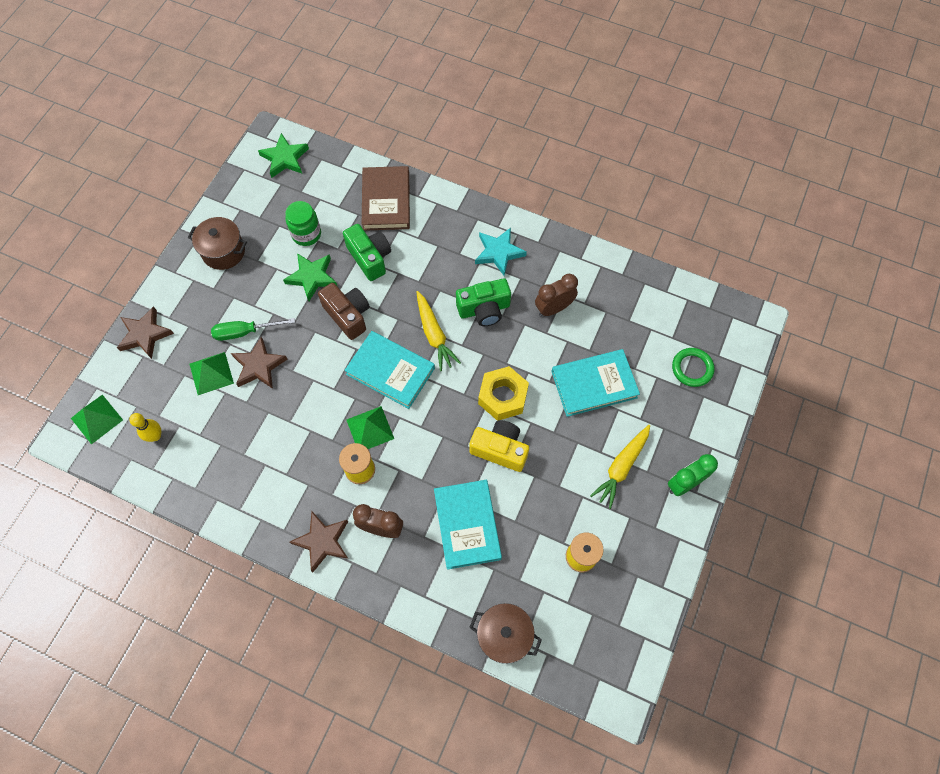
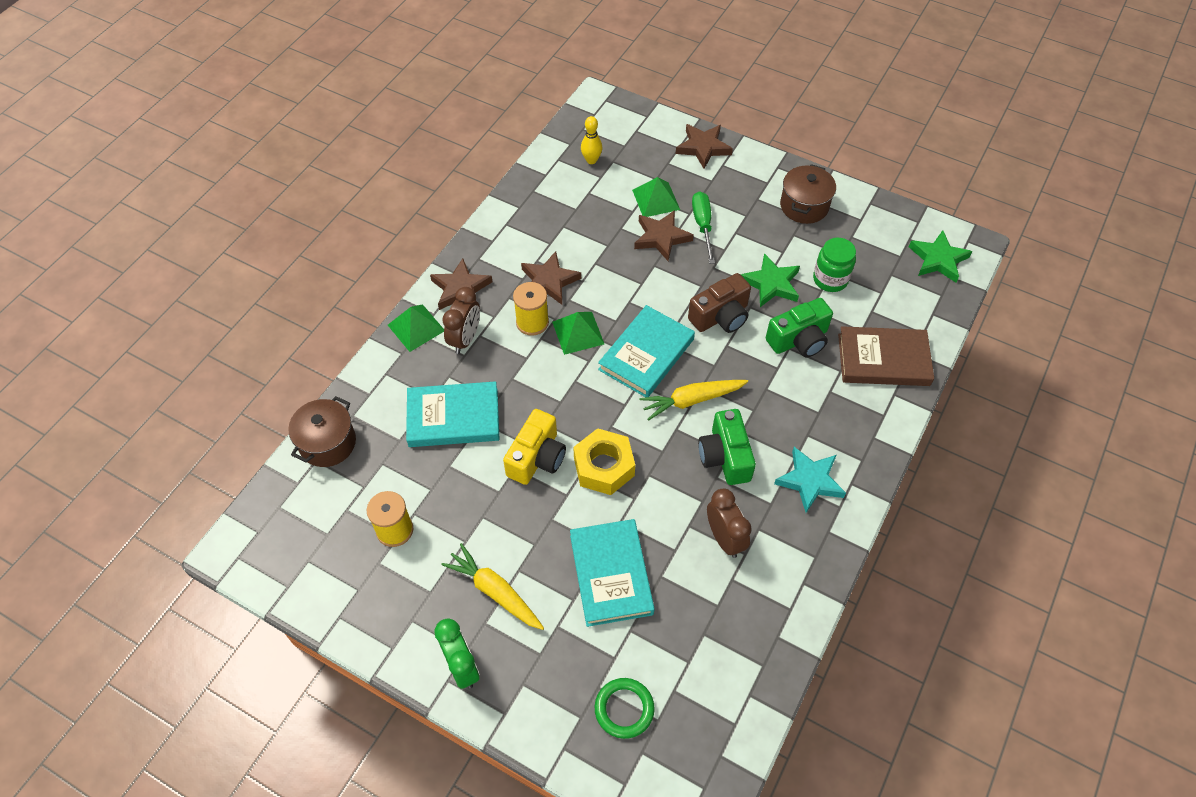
camera: 95 degrees right, 10 degrees down
green pyramid [71,395,123,444] -> green pyramid moved to [388,304,444,352]
none -> brown star [521,251,581,305]

